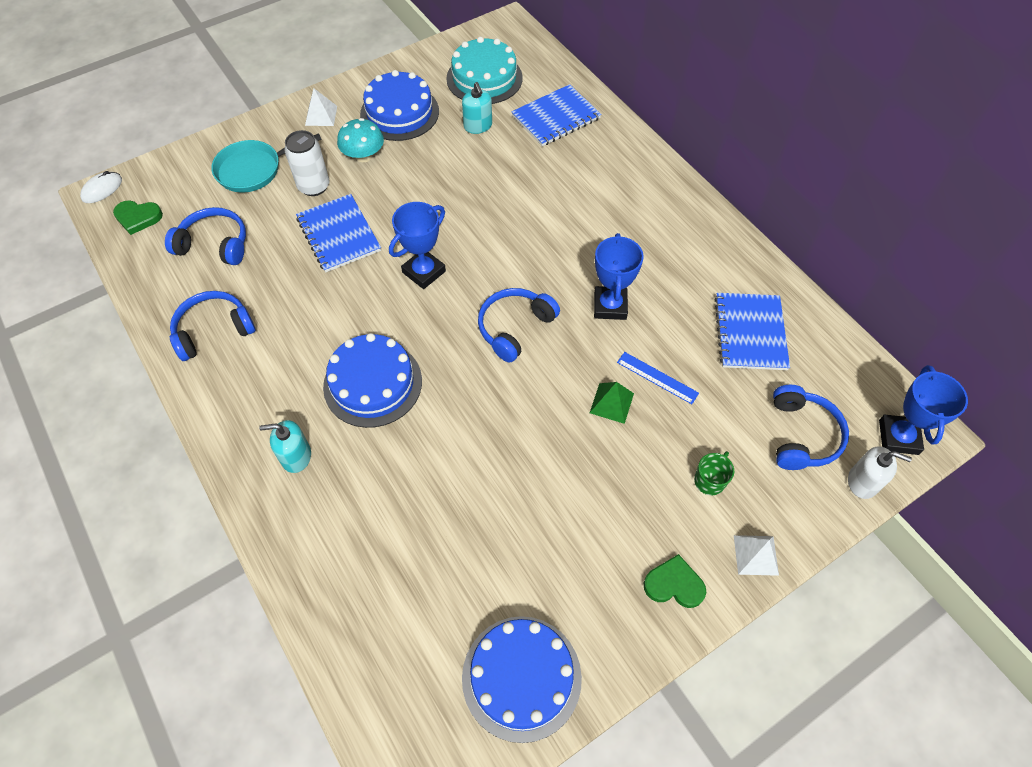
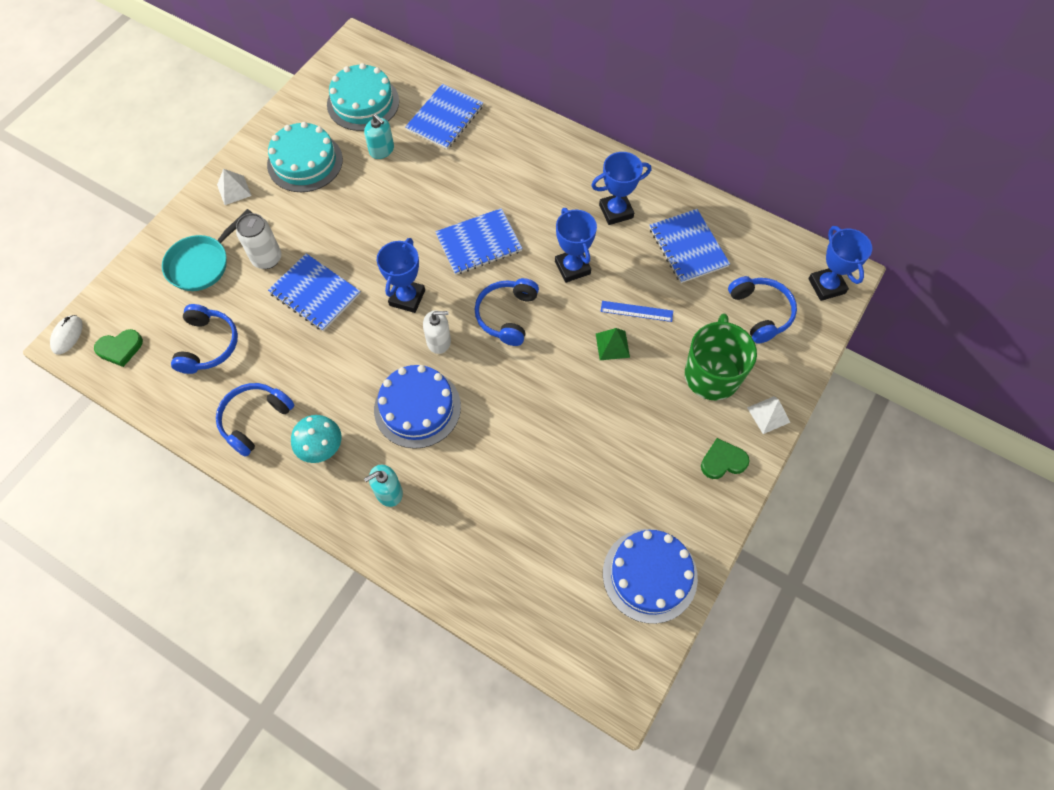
camera: 25 degrees left, 5 degrees up
blue headphones [165,207,246,265] -> blue headphones turned 105 degrees clockwise [171,304,238,374]
turquoise mushroom [337,118,384,162] -> turquoise mushroom moved to [291,415,341,463]
blue cake [360,70,439,141] -> turquoise cake [267,122,343,192]
green mug [694,451,734,495] -> green mug [685,313,757,401], size x2.22
white soap dispenser [848,446,912,499] -> white soap dispenser moved to [423,310,451,354]
none -> blue notebook [435,208,522,275]
none -> blue trophy [591,152,651,225]

